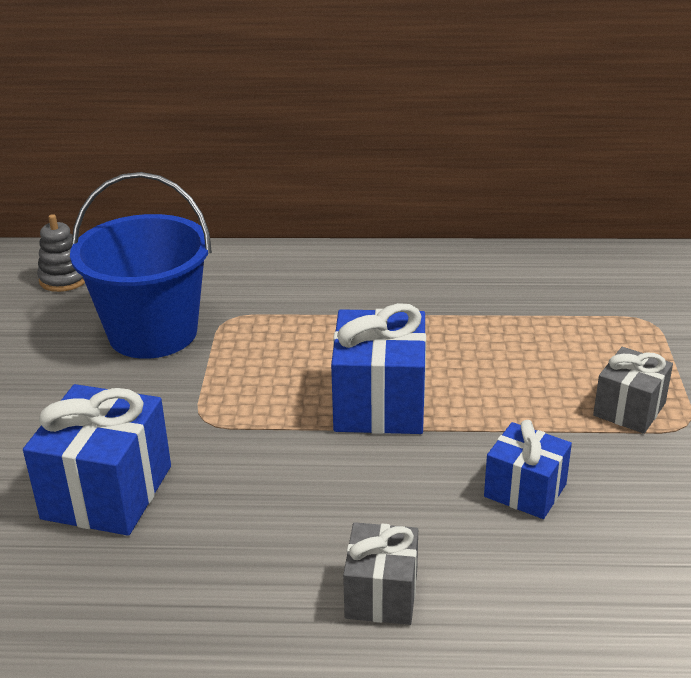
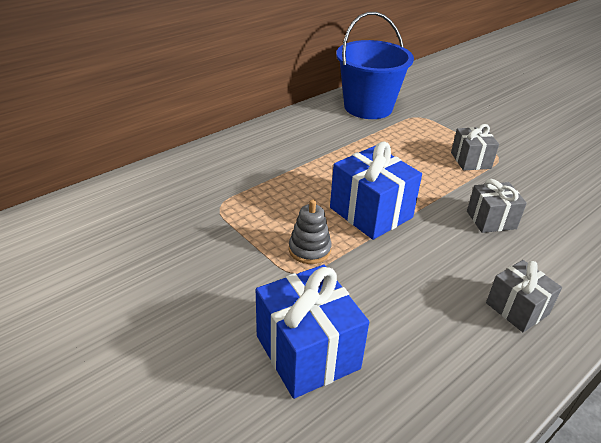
camera: 45 degrees left, 5 degrees up
grey stacking toy [37,214,85,292] -> grey stacking toy moved to [289,199,332,264]
blue bucket [70,172,212,359] -> blue bucket moved to [336,12,414,119]
blue gift [484,420,572,519] -> grey gift [467,179,527,233]

